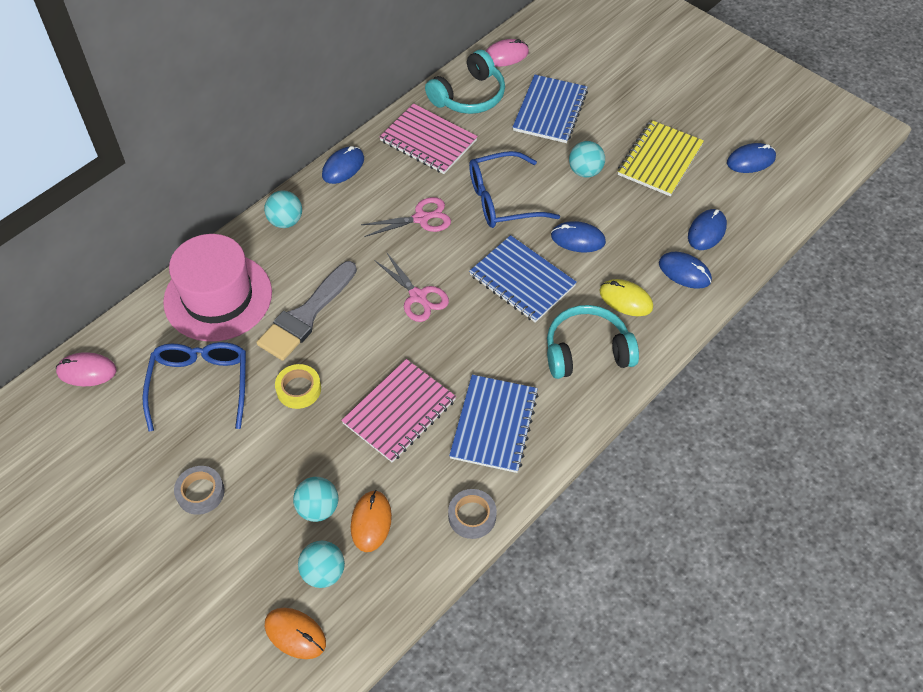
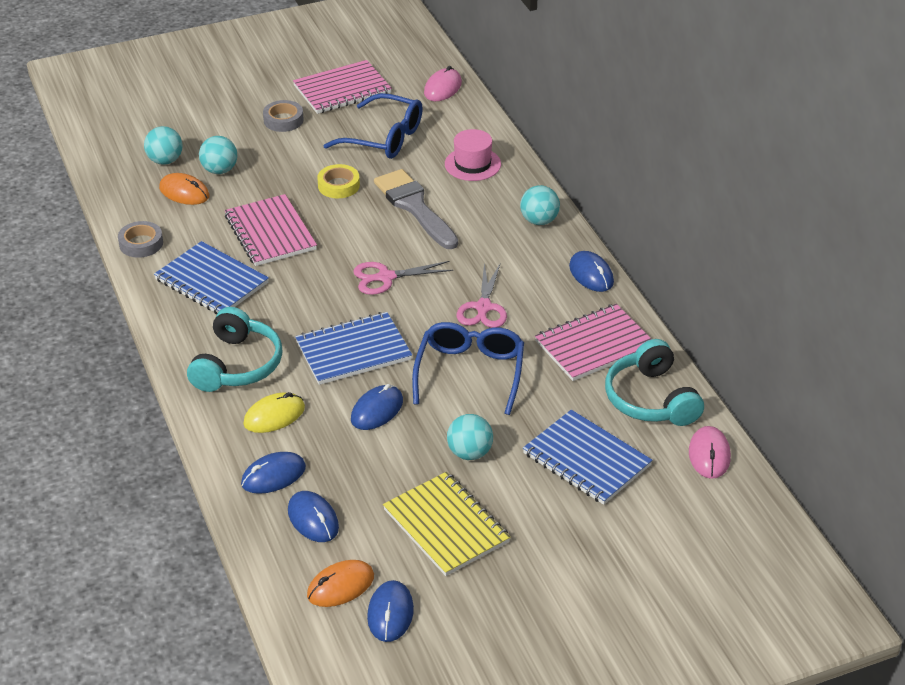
camera: 115 degrees right, 15 degrees down
pink hat [163,234,272,342] -> pink hat [445,129,501,181], size x0.54
orange mouse [265,608,326,659] -> orange mouse moved to [307,560,374,607]
none -> pink notebook [293,60,392,114]

